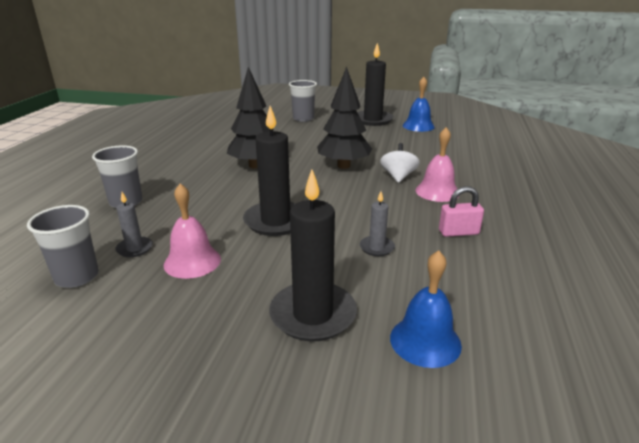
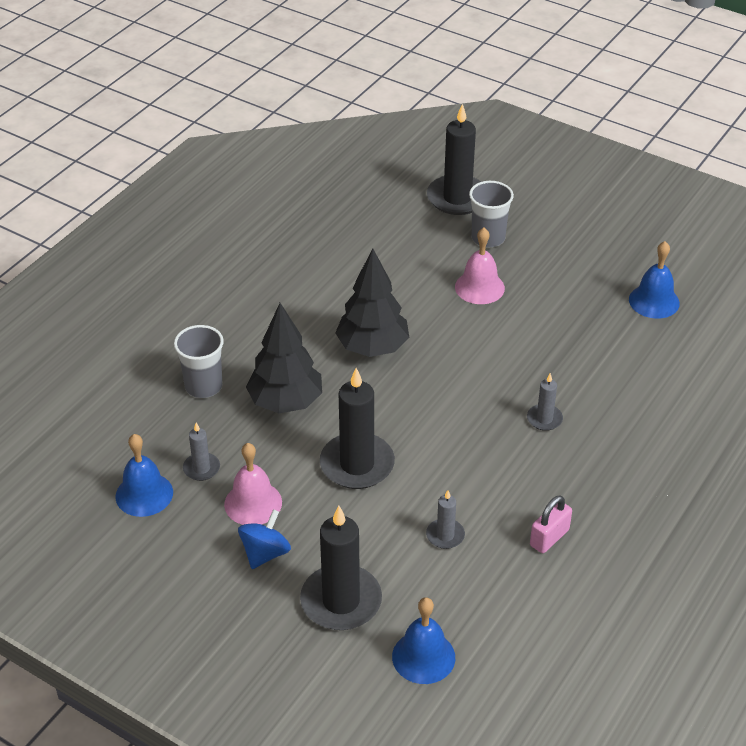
camera: 20 degrees right, 15 degrees up
grey cup [27,205,99,288] -> blue bell [115,434,173,517]
black tree [317,67,372,169] -> black tree moved to [246,303,322,413]
black candle [357,43,394,126] -> black candle moved to [427,104,481,215]
white spinning top [380,143,420,183] -> grey candle [527,373,563,431]
pink bell [415,127,460,202] -> pink bell moved to [455,228,505,304]
pink padlock [439,186,484,237] -> pink padlock turned 60 degrees counterclockwise [530,495,572,553]
none -> blue spinning top [238,509,291,569]

